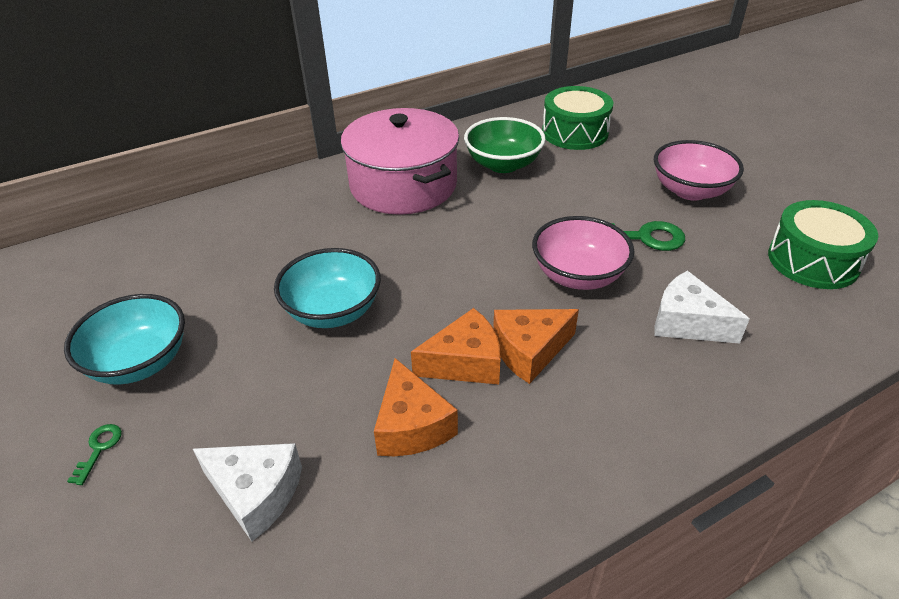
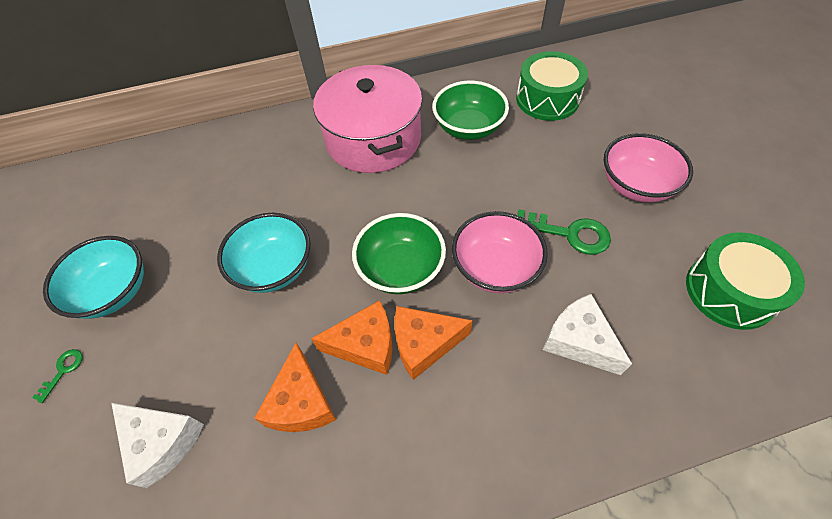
camera: 15 degrees right, 15 degrees up
none -> green bowl [352,213,446,294]

